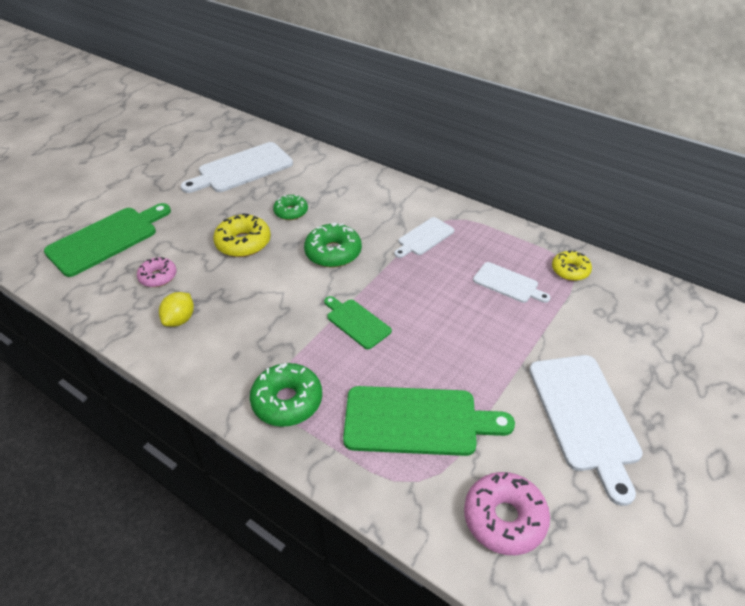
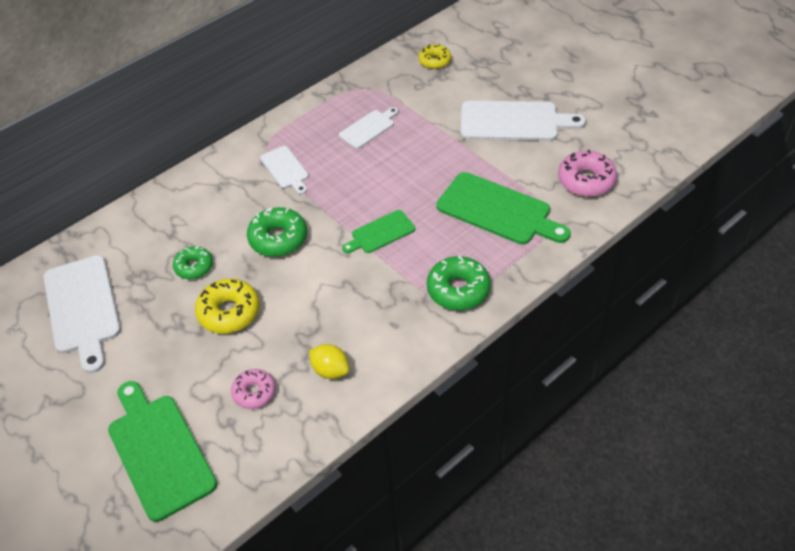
camera: 75 degrees left, 5 degrees up
green cutting board [343,386,515,456] -> green cutting board turned 105 degrees clockwise [436,172,571,245]
yellow donut [552,250,592,281] -> yellow donut moved to [419,44,451,69]

